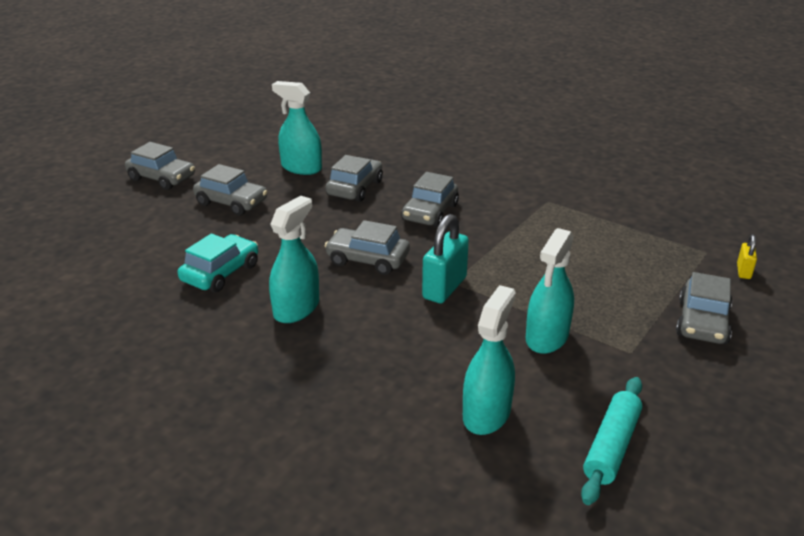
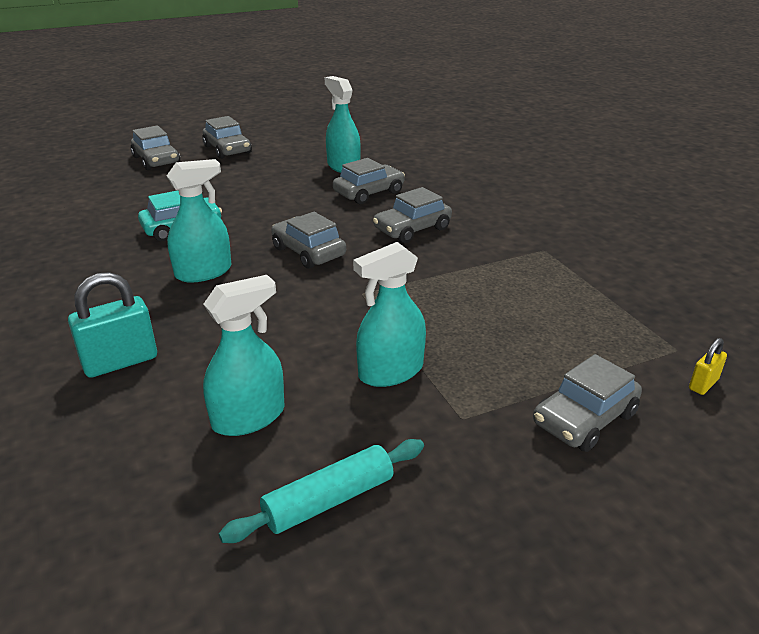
camera: 30 degrees right, 0 degrees up
grey car [193,164,267,216] -> grey car moved to [131,125,180,170]
turquoise padlock [422,214,469,304] -> turquoise padlock moved to [68,272,157,378]

